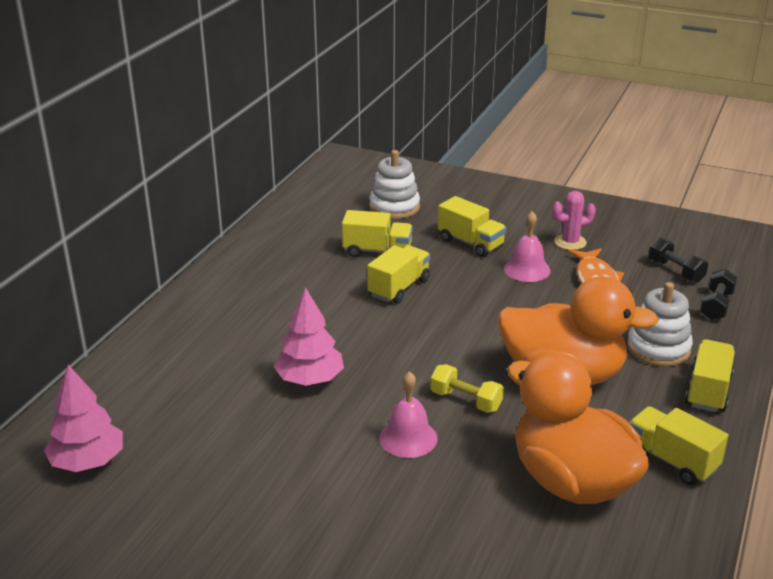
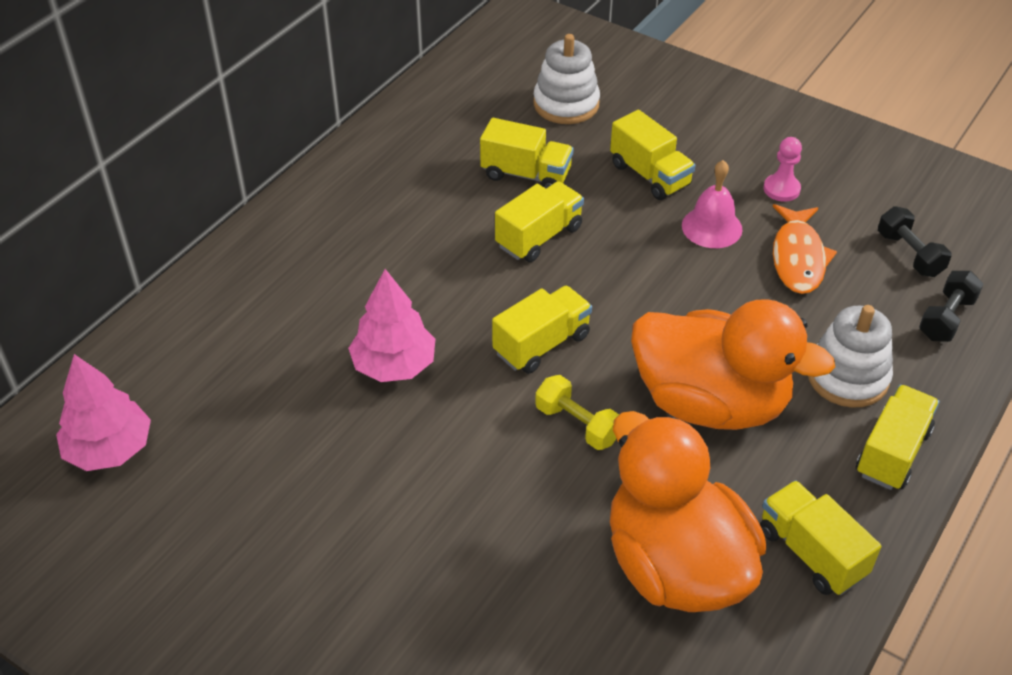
camera: 10 degrees right, 15 degrees up
pink bell [379,371,438,458] -> none
pink cactus [552,191,596,250] -> pink pawn [763,137,802,202]
none -> yellow truck [492,285,592,374]

